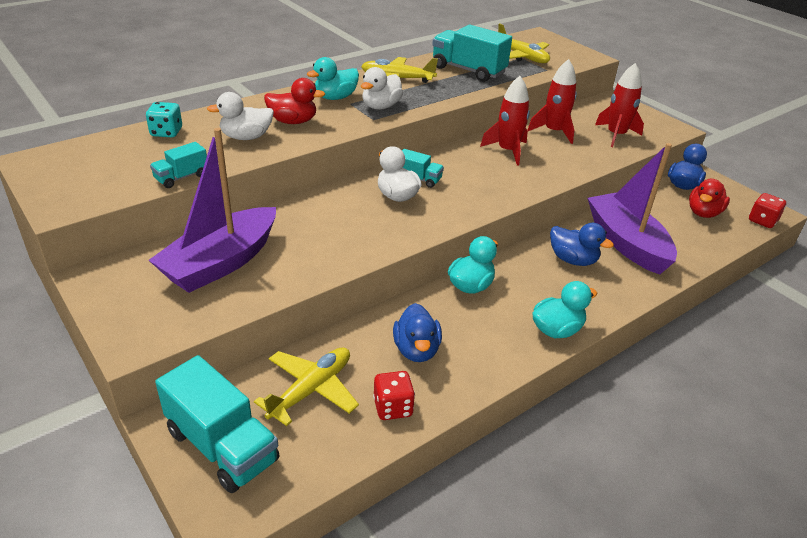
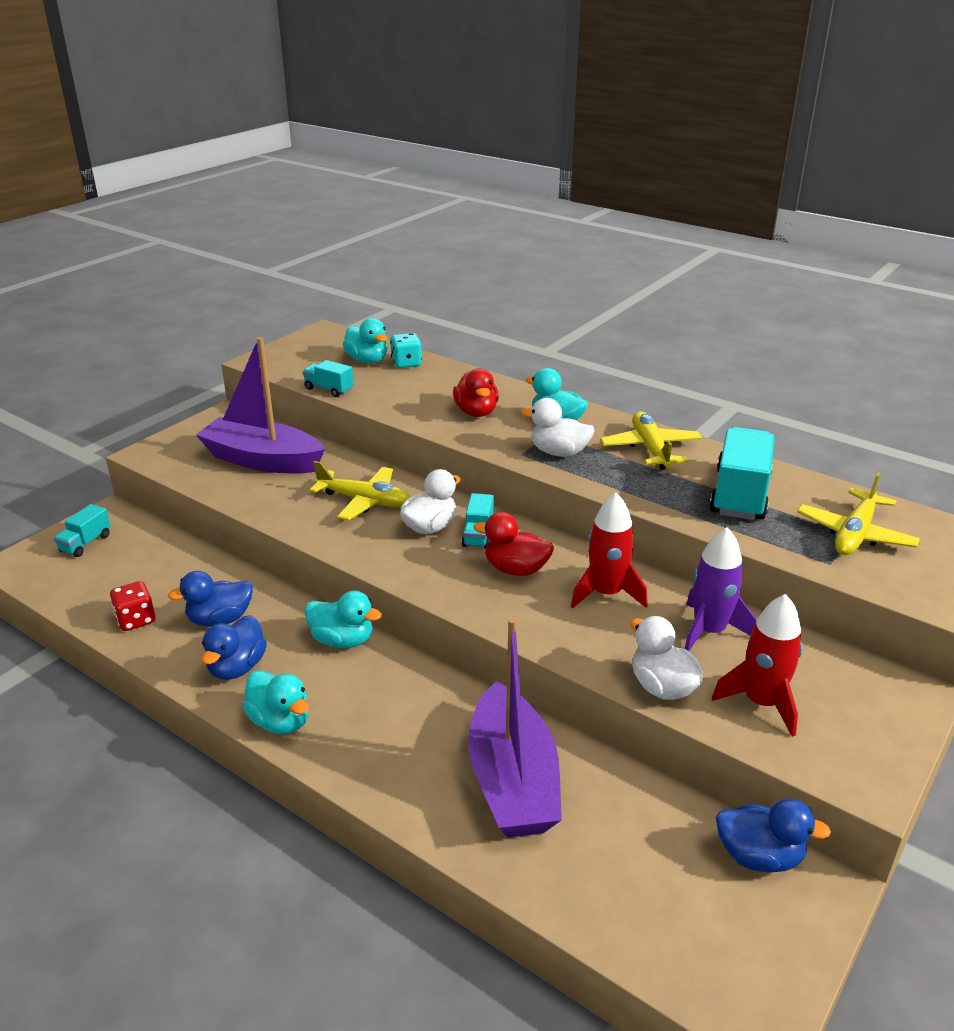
camera: 75 degrees right, 5 degrees down
turquoise truck [155,355,280,493] -> turquoise truck [54,504,111,557], size x0.52
white duck [207,92,274,140] -> white duck moved to [630,616,703,700]
yellow plane [254,347,359,426] -> yellow plane moved to [310,461,410,521]
red rocket [527,59,577,144] -> purple rocket [685,527,756,651]
blue duck [550,223,614,266] -> blue duck moved to [201,615,267,680]
purple boat [588,143,677,275] -> purple boat turned 120 degrees clockwise [468,618,562,838]
red duck [689,179,730,218] -> red duck moved to [474,512,554,576]
red dice [749,193,786,228] -> none
none -> turquoise duck [343,318,388,364]

